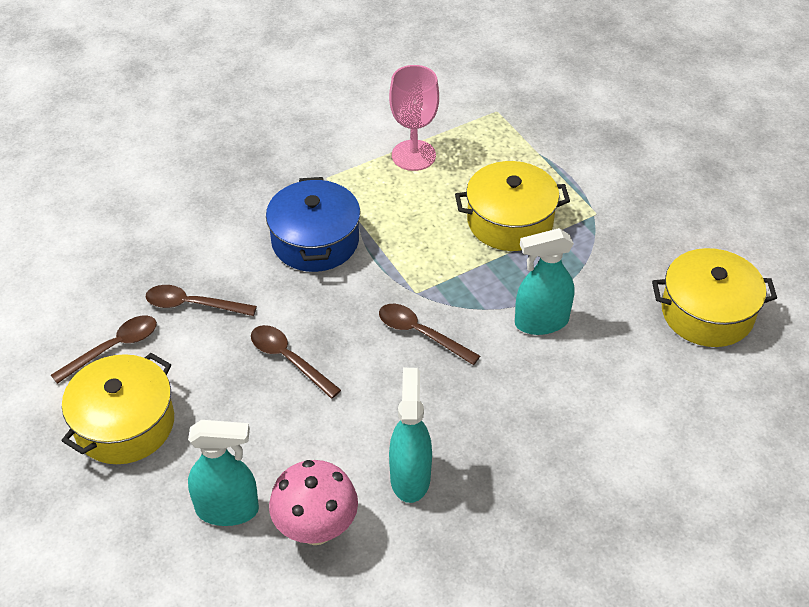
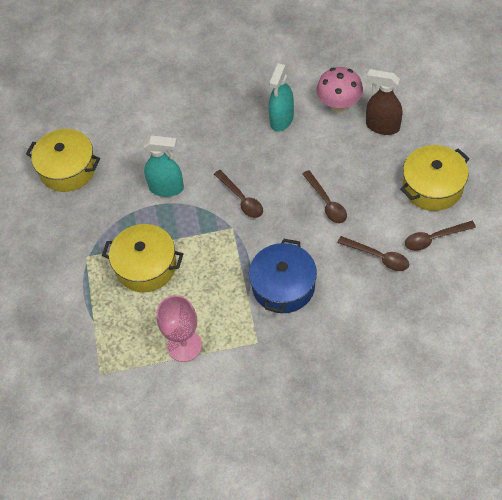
camera: 155 degrees left, 10 degrees up
turquoise spray bottle [188,420,259,526] -> brown spray bottle [366,69,403,135]

